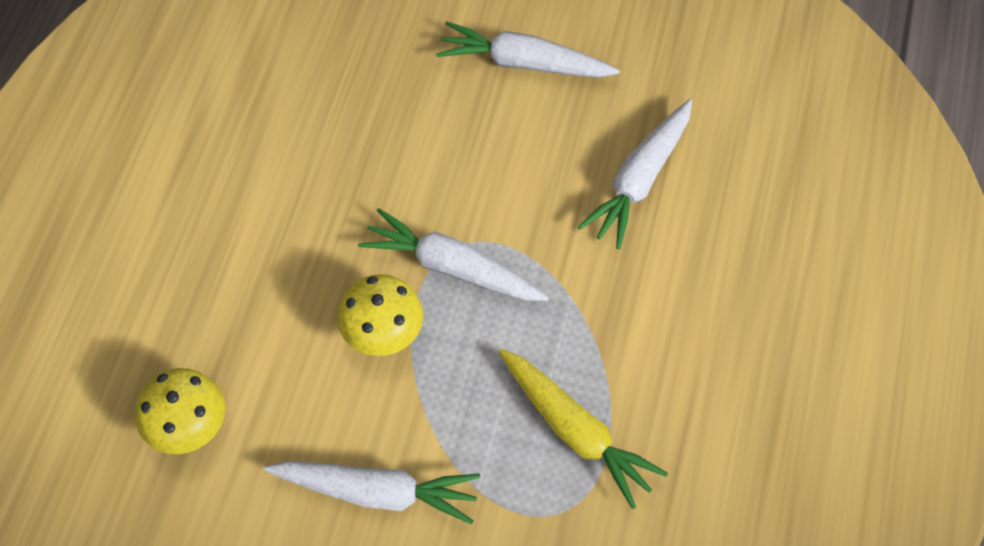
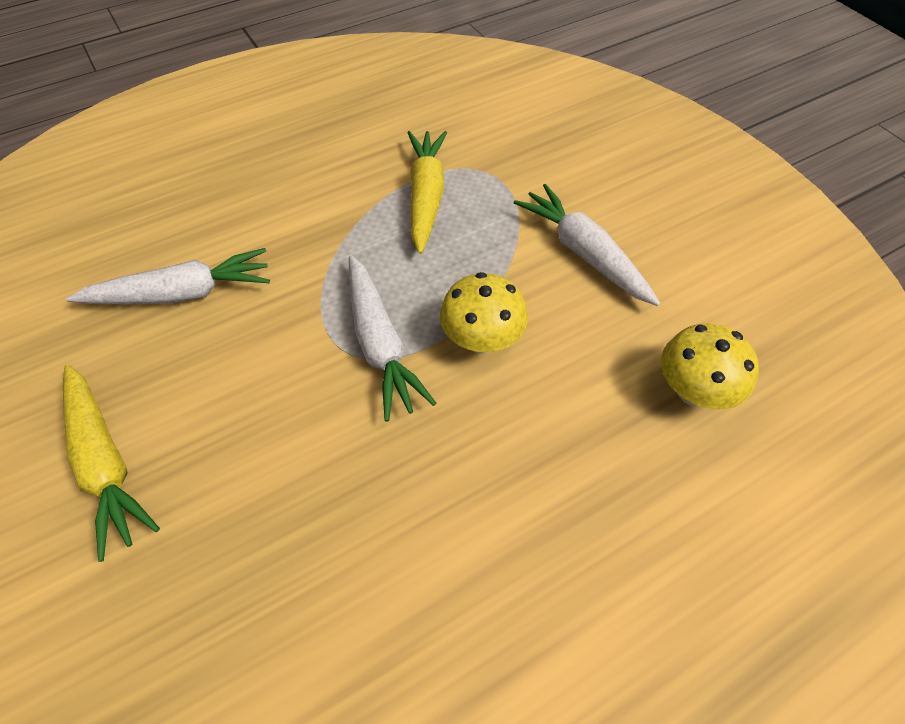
camera: 135 degrees left, 5 degrees down
white carrot [436,21,620,78] -> yellow carrot [63,364,160,562]

